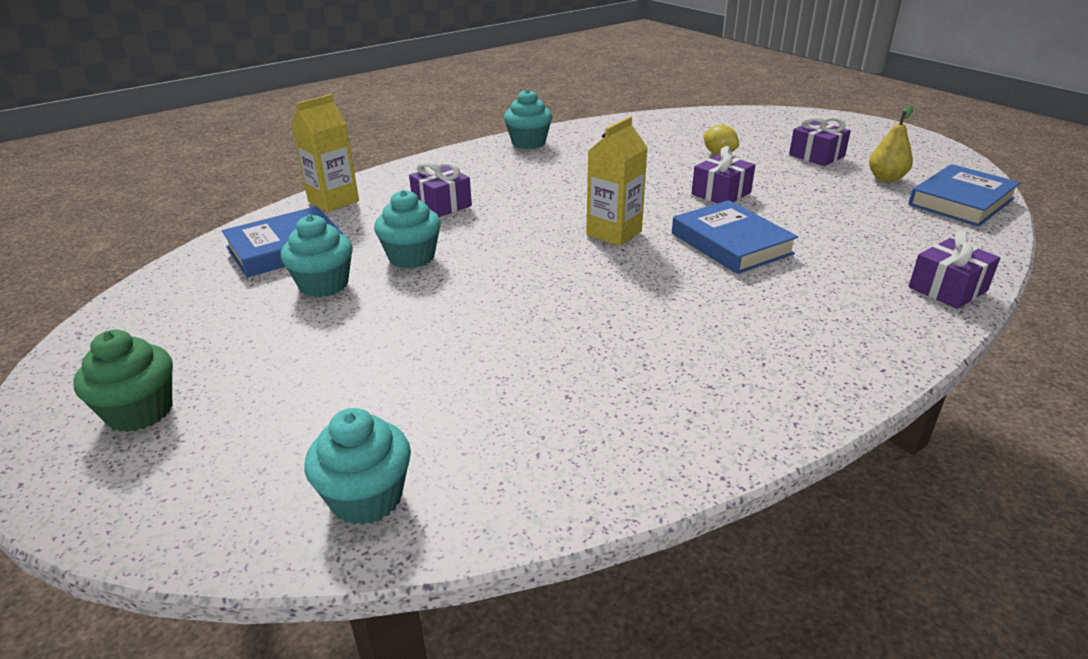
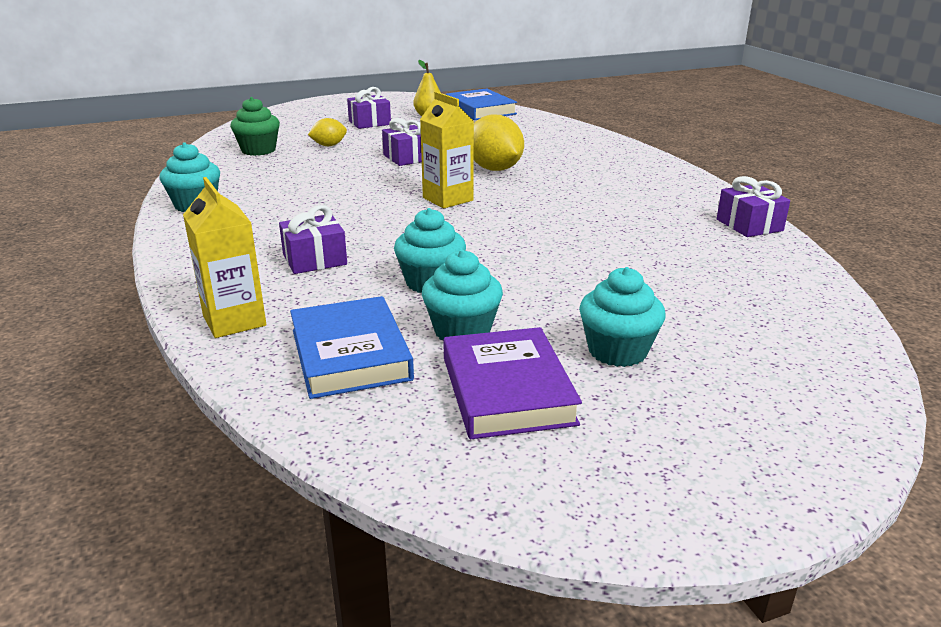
camera: 75 degrees left, 5 degrees down
green cupcake [73,330,173,432] -> green cupcake moved to [230,97,280,156]
turquoise cupcake [305,408,411,525] -> turquoise cupcake moved to [579,267,666,367]
blue book [672,200,798,274] -> yellow lemon [474,115,524,171]
purple gift [909,231,1000,309] -> purple gift moved to [717,176,790,237]
none -> purple book [443,327,582,439]

